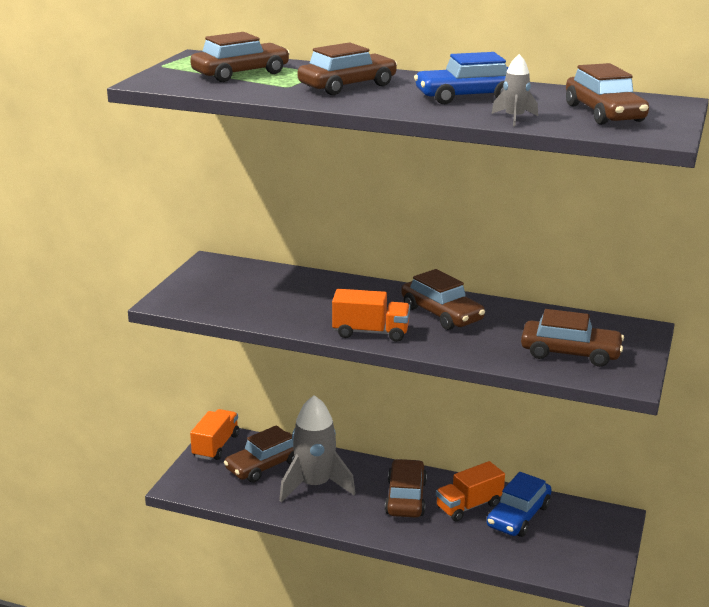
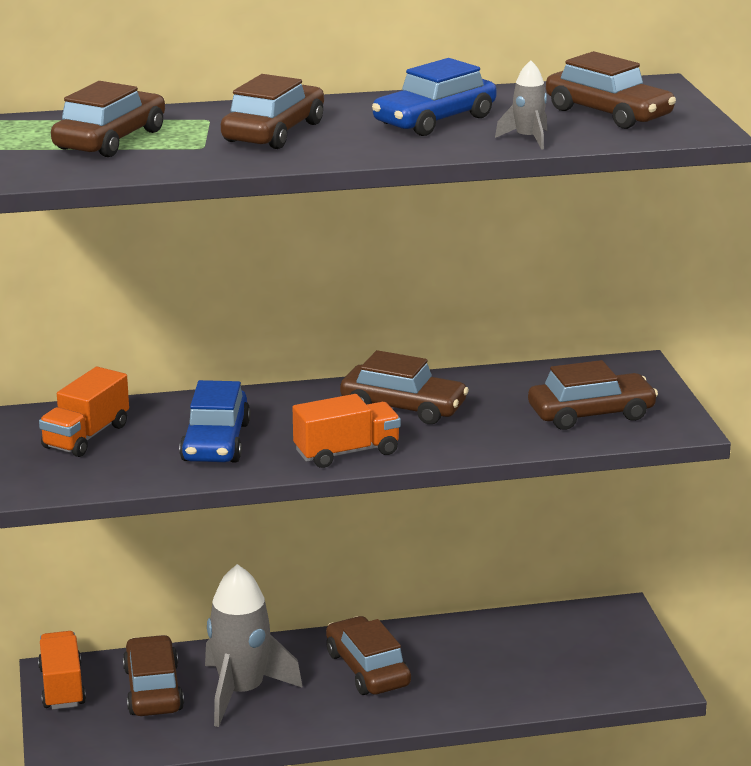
camera: 30 degrees left, 0 degrees up
brown car [224,425,295,482] -> brown car turned 150 degrees clockwise [123,635,184,716]
orange truck [436,461,505,522] -> orange truck moved to [39,367,129,457]
blue car [487,472,552,537] -> blue car moved to [179,380,251,462]

